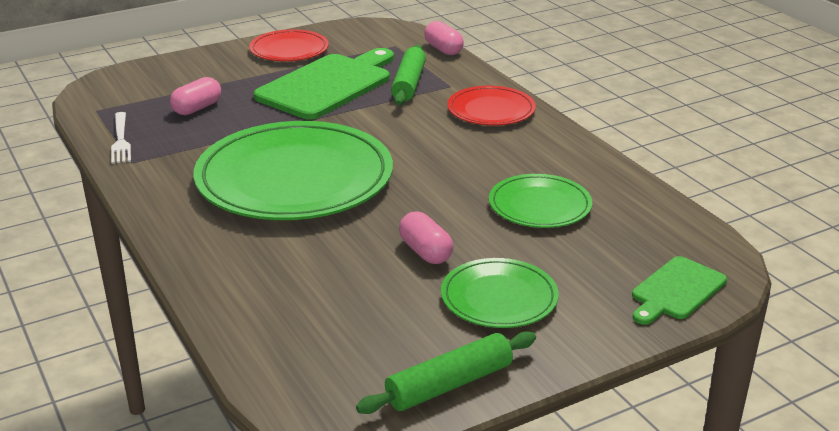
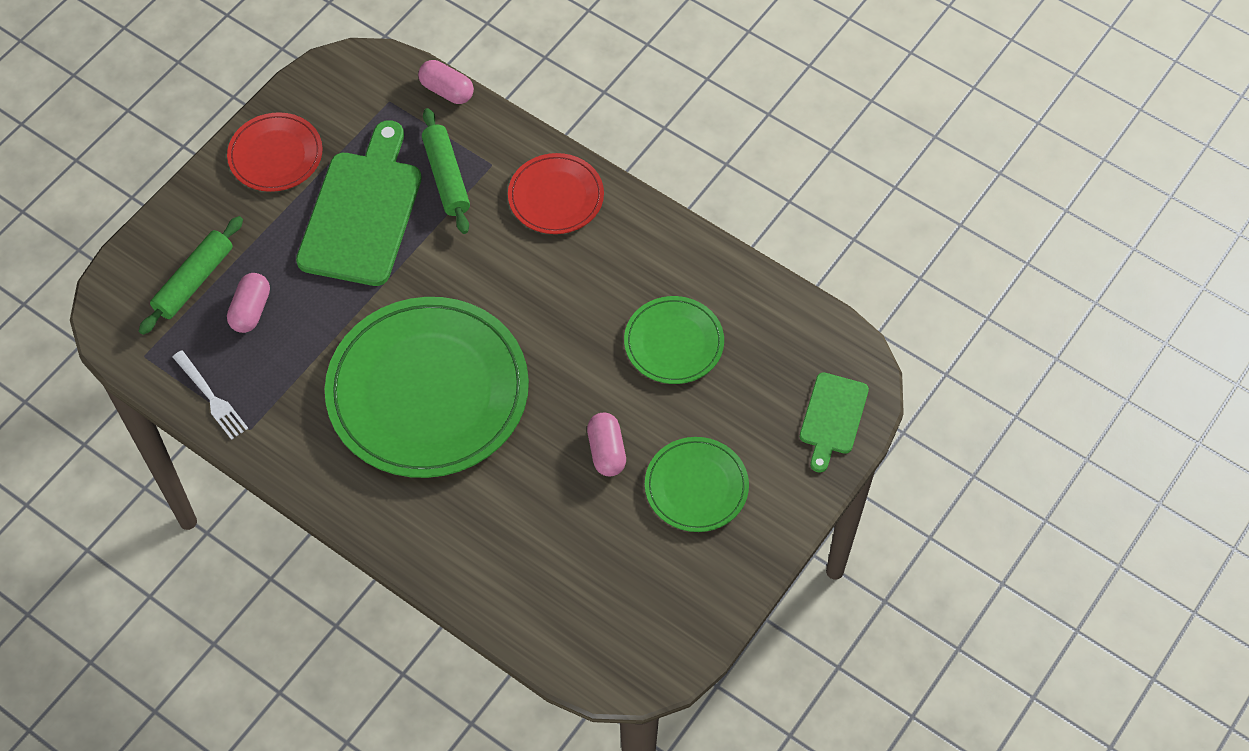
camera: 25 degrees left, 30 degrees up
green rolling pin [356,331,536,414] -> green rolling pin moved to [139,216,243,335]
pink capsule [399,211,453,264] -> pink capsule turned 45 degrees clockwise [587,413,626,476]

